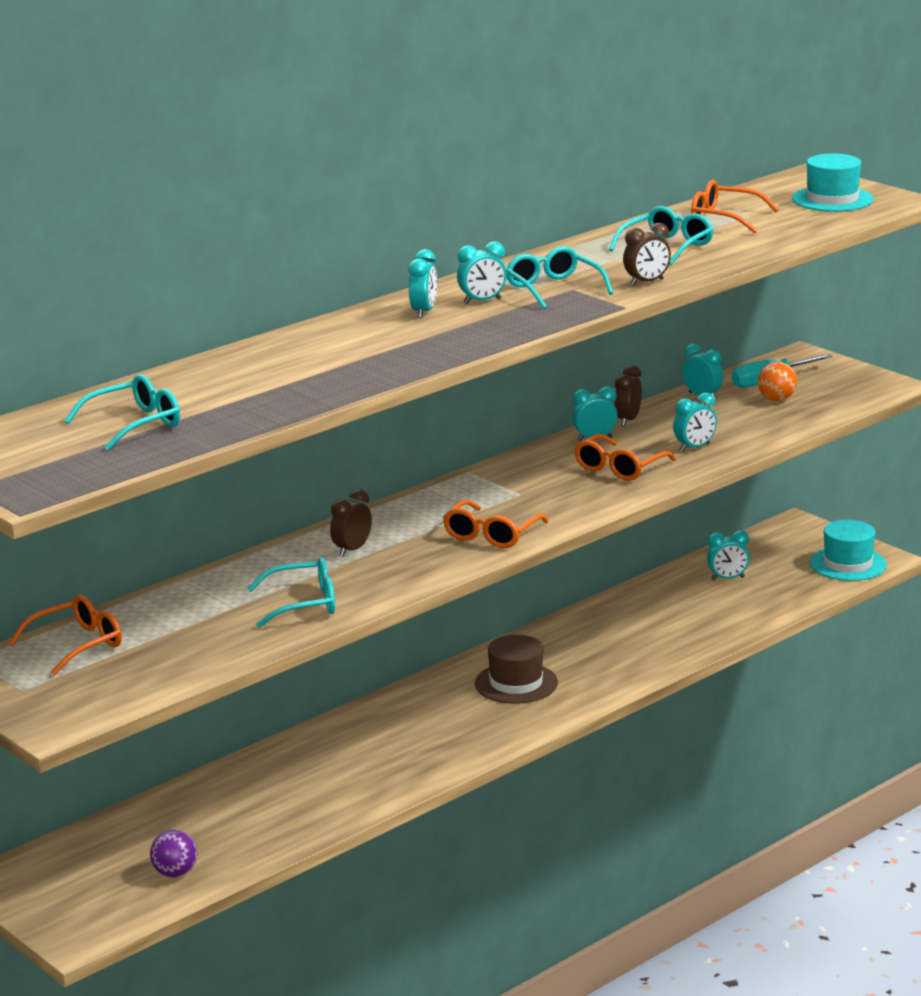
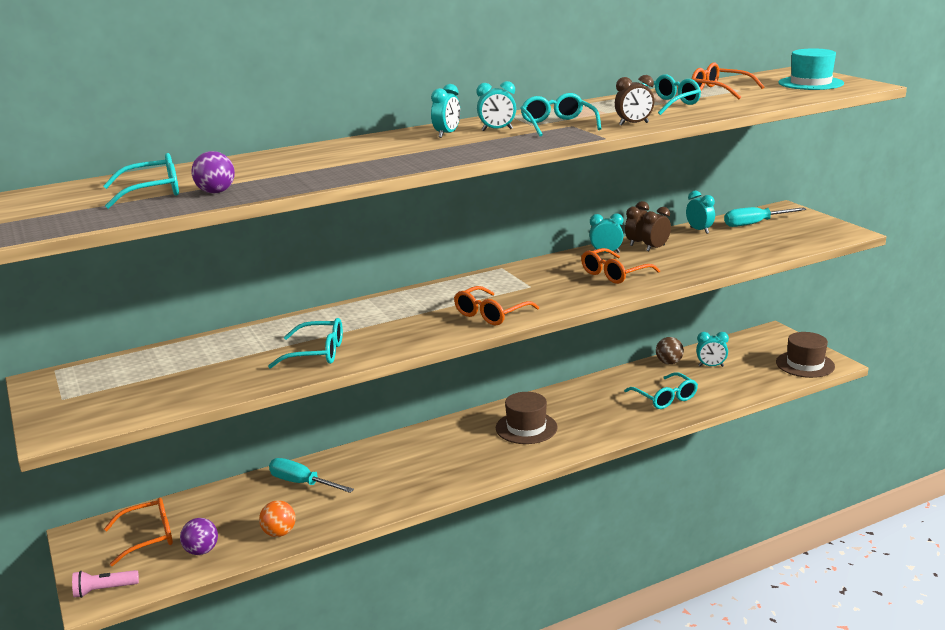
camera: 15 degrees right, 0 degrees up
orange glasses [9,595,122,676] -> orange glasses moved to [104,498,173,566]
brown clock [330,489,372,557] -> brown clock moved to [642,207,671,251]
turquoise clock [673,393,717,451] -> none
orange ball [758,362,797,401] -> orange ball moved to [259,500,296,537]
turquoise hat [810,520,887,581] -> brown hat [776,332,835,378]
none -> pink flashlight [72,570,139,598]
none -> purple ball [191,151,235,193]
none -> turquoise screwdriver [269,458,354,493]
none -> turquoise glasses [624,372,698,409]
none -> brown ball [656,337,684,364]

